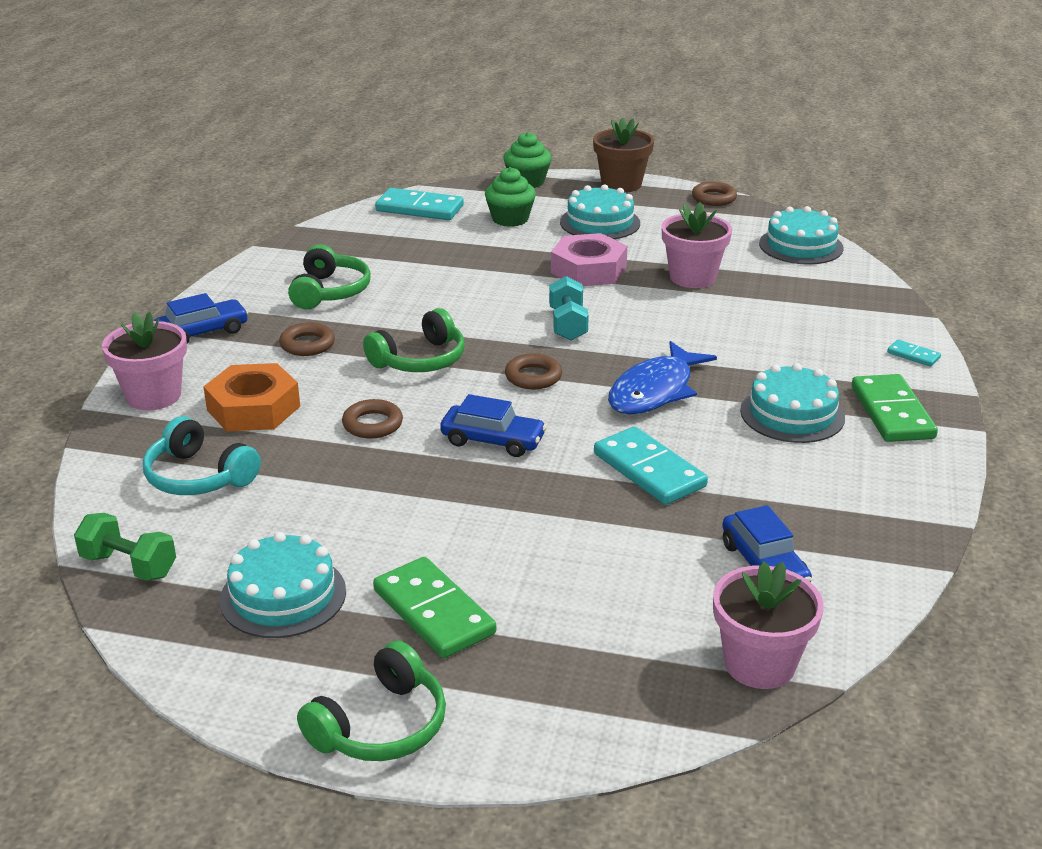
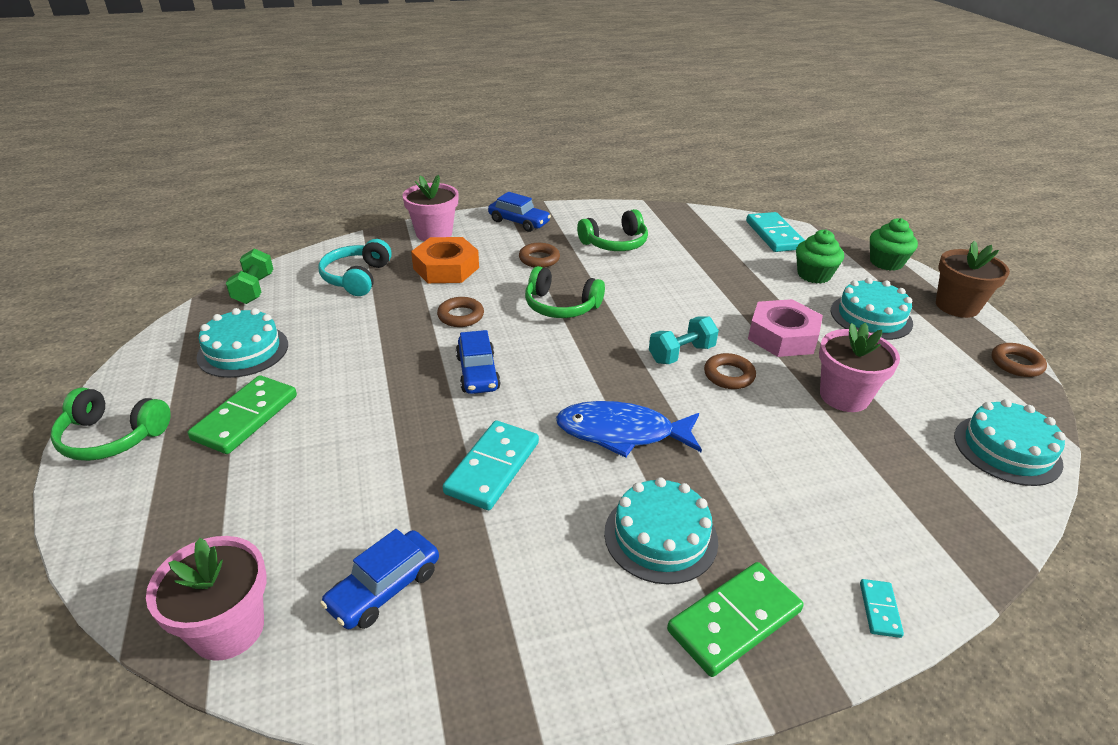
camera: 60 degrees right, 5 degrees up
brown ring [505,353,562,389] -> brown ring moved to [704,353,756,389]

